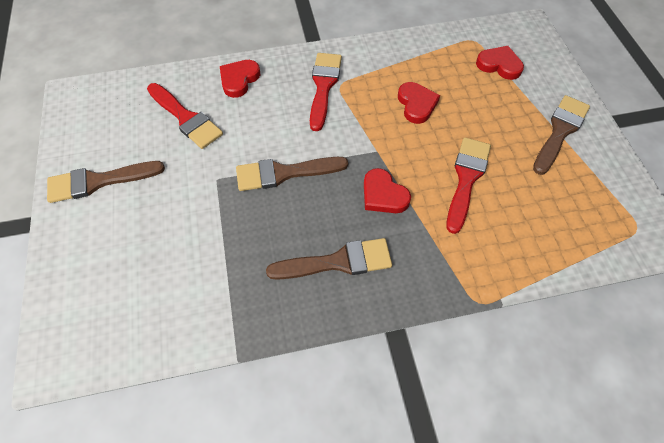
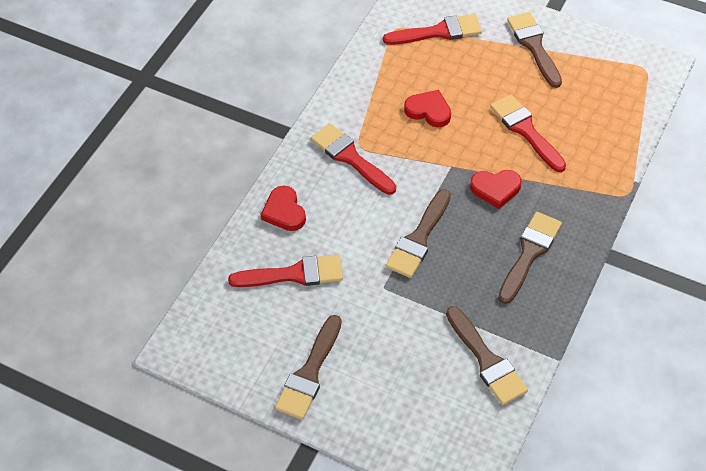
camera: 50 degrees left, 5 degrees down
red heart [476,46,524,80] -> red brush [383,14,482,45]
none -> brown brush [446,306,528,405]

